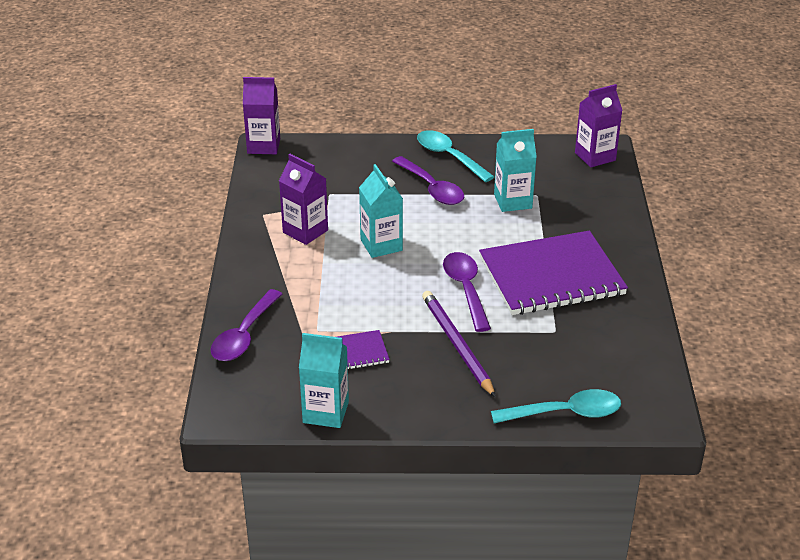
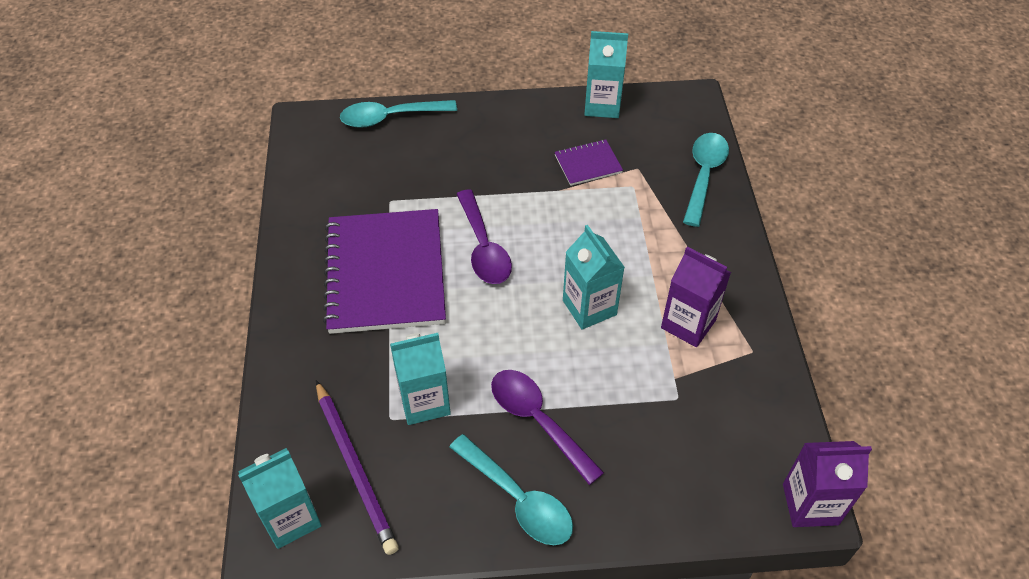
camera: 175 degrees right, 15 degrees up
purple spoon [211,289,282,361] -> turquoise spoon [683,133,729,227]
purple pencil [422,291,496,398] -> purple pencil moved to [316,380,399,555]
purple notebook [479,231,628,315] -> purple notebook turned 75 degrees counterclockwise [323,209,446,334]
purple carton [575,84,623,167] -> turquoise carton [238,448,322,549]

